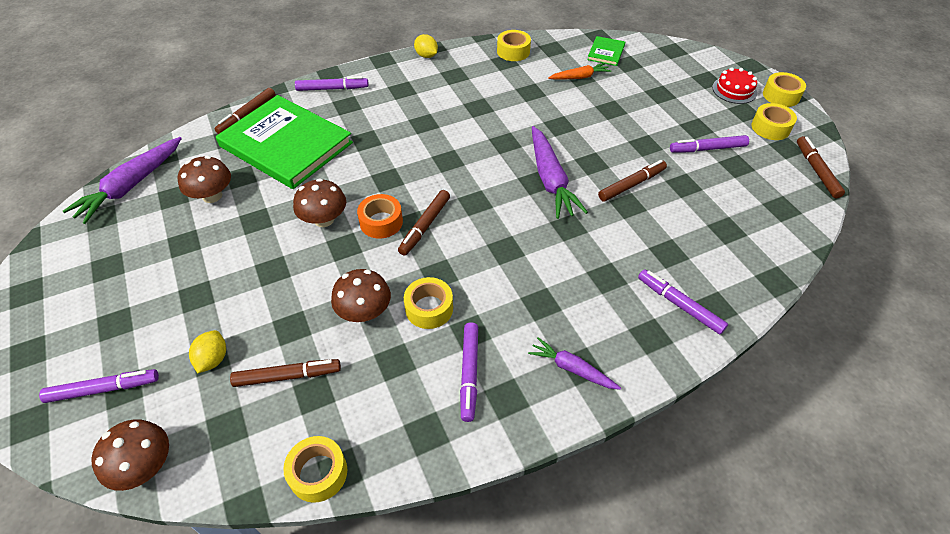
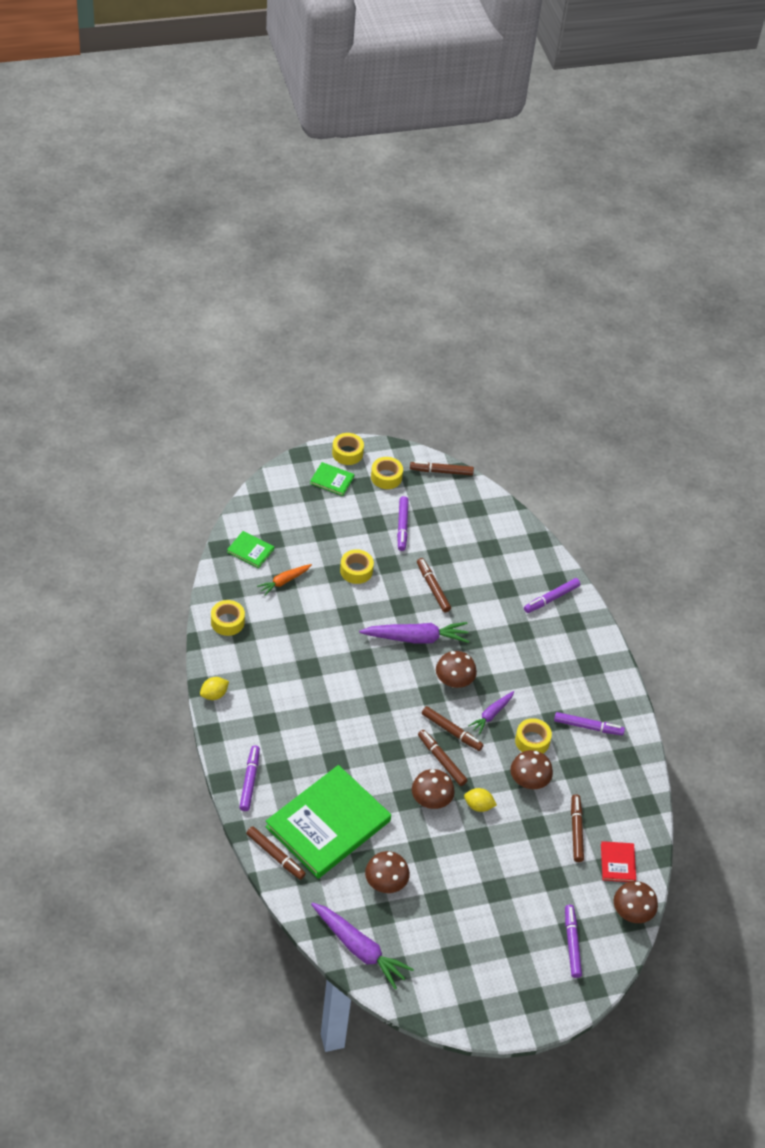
camera: 85 degrees left, 0 degrees up
yellow lemon [189,330,226,373] -> yellow lemon moved to [464,788,497,812]
yellow tape [283,436,347,503] -> yellow tape moved to [340,549,374,584]
orange tape [357,194,403,239] -> brown marker [418,730,468,786]
purple carrot [528,337,621,390] -> purple carrot moved to [468,691,514,735]
orange carrot [548,63,611,80] -> orange carrot turned 120 degrees counterclockwise [257,564,312,596]
red cake [712,67,757,104] -> green book [310,462,354,496]
none -> brown mushroom [436,651,477,688]
none -> red book [601,841,636,882]

